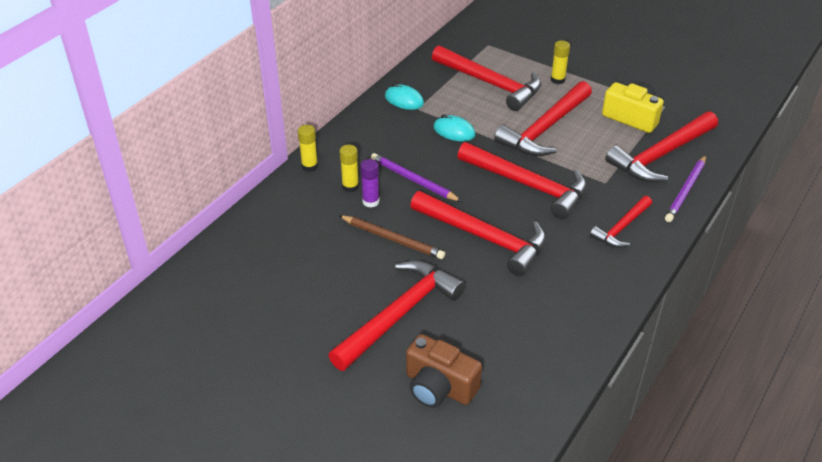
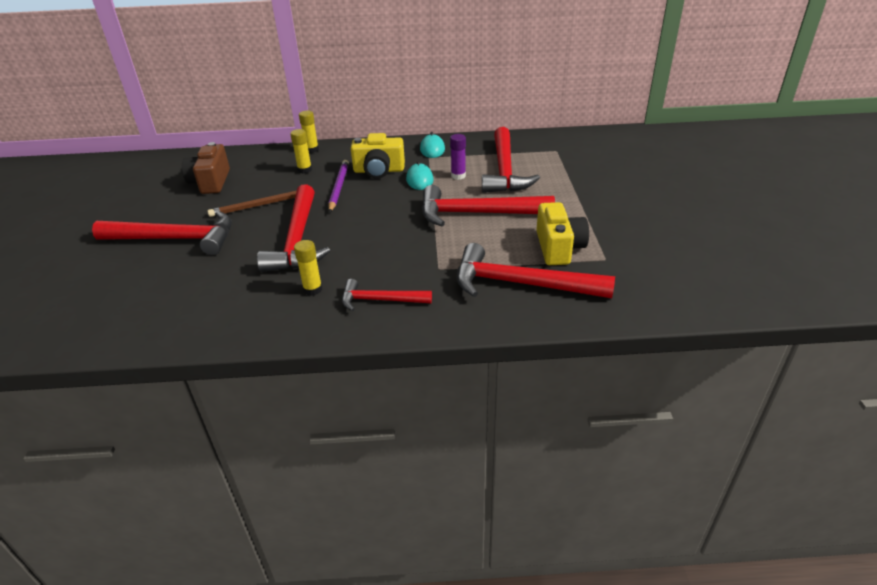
camera: 55 degrees right, 5 degrees down
brown pencil [339,215,445,259] -> brown pencil turned 75 degrees clockwise [207,191,297,217]
purple glue stick [360,159,380,207] -> purple glue stick moved to [450,134,466,180]
brown camera [406,334,482,408] -> brown camera moved to [182,142,230,194]
red hammer [457,142,587,219] -> none
yellow glue stick [551,40,570,84] -> yellow glue stick moved to [294,240,322,296]
purple pencil [665,155,706,222] -> none
none -> yellow camera [351,133,405,179]

